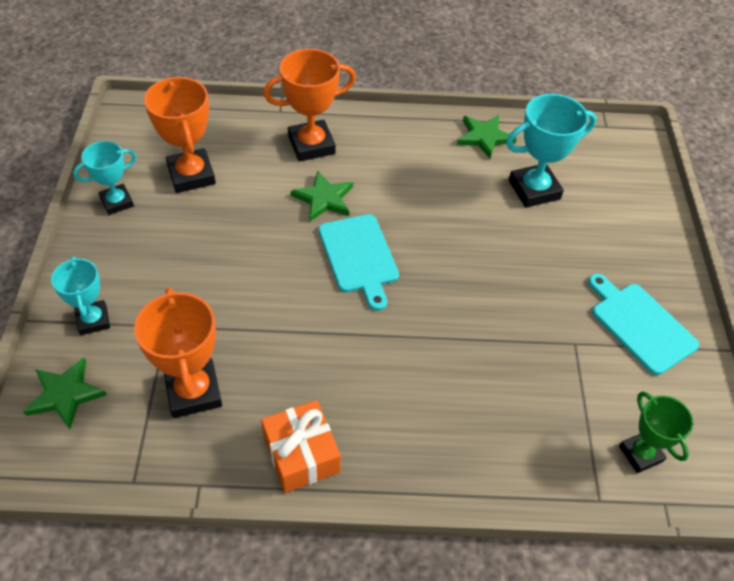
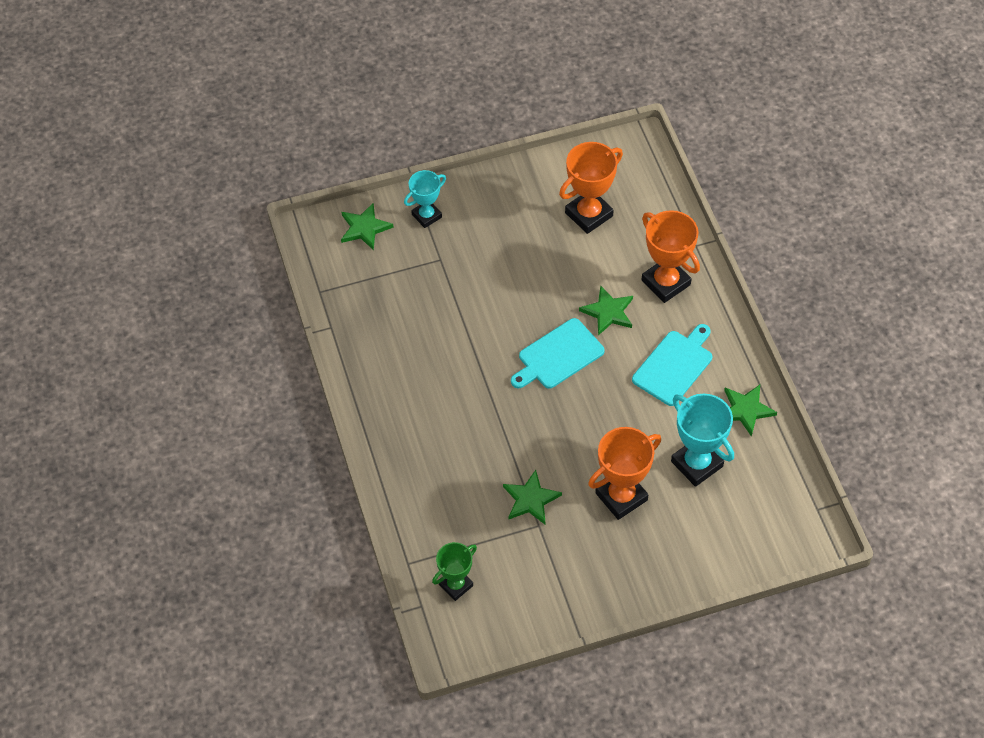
camera: 75 degrees right, 5 degrees up
turquoise trophy [73,141,137,215] -> none
orange trophy [134,287,222,418] -> orange trophy moved to [588,427,661,520]
orange gift [261,400,341,493] -> none
turquoise cutting board [588,274,699,375] -> turquoise cutting board moved to [632,324,712,406]
none -> green star [503,470,562,524]

